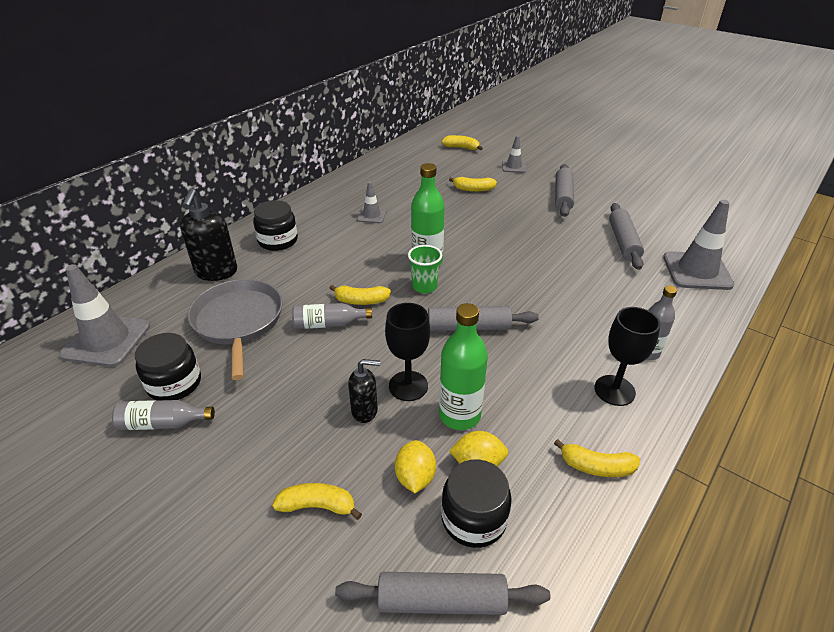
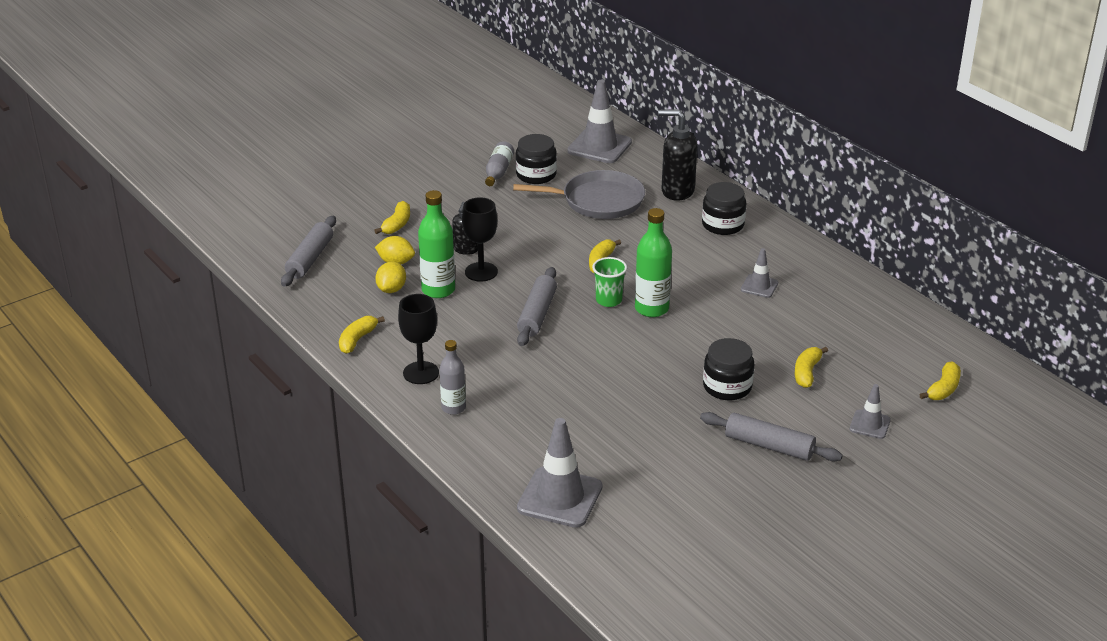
camera: 105 degrees right, 5 degrees down
grey bottle [292,303,372,329] -> none
black jar [441,459,512,548] -> black jar moved to [703,338,755,400]
grey rolling pin [609,203,644,270] -> none

